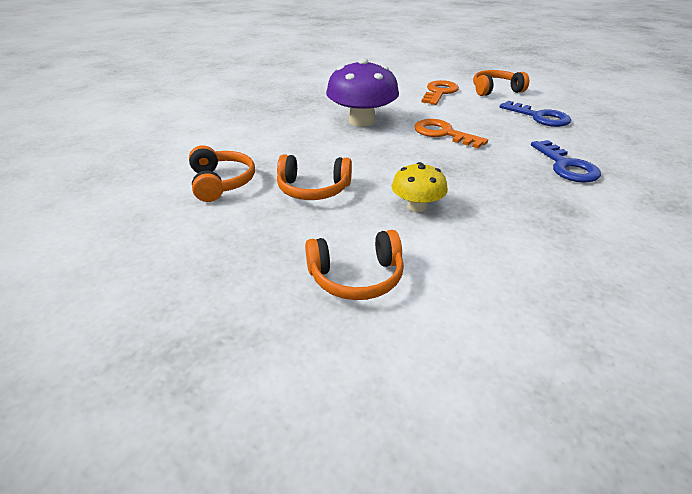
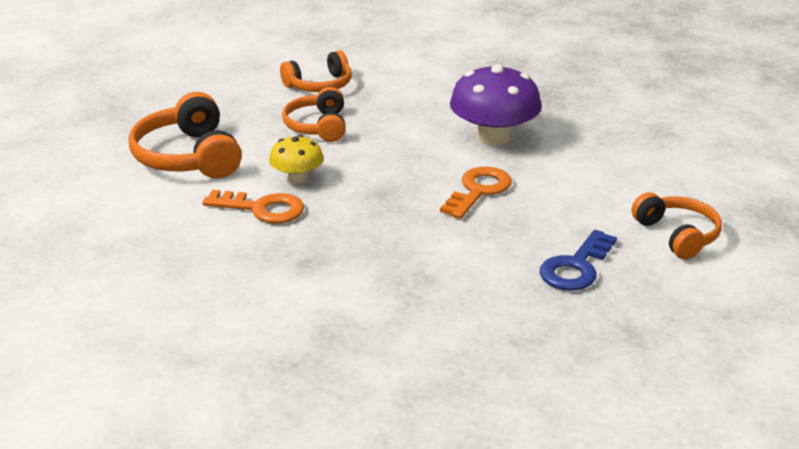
camera: 80 degrees right, 5 degrees down
orange headphones [305,230,404,300] -> orange headphones [129,92,242,179], size x1.53
orange key [422,80,459,105] -> orange key moved to [202,190,304,223]
blue key [531,140,601,183] -> none

